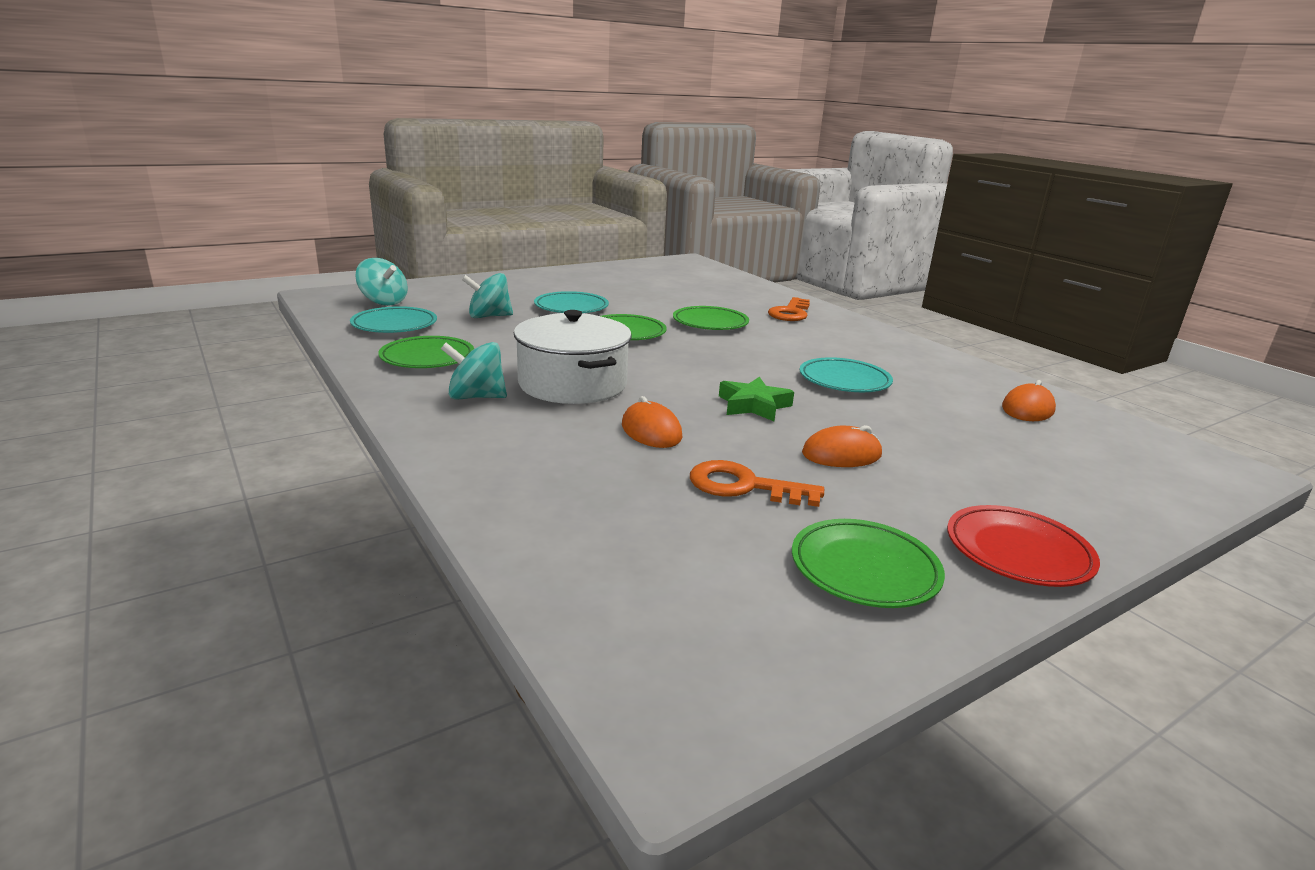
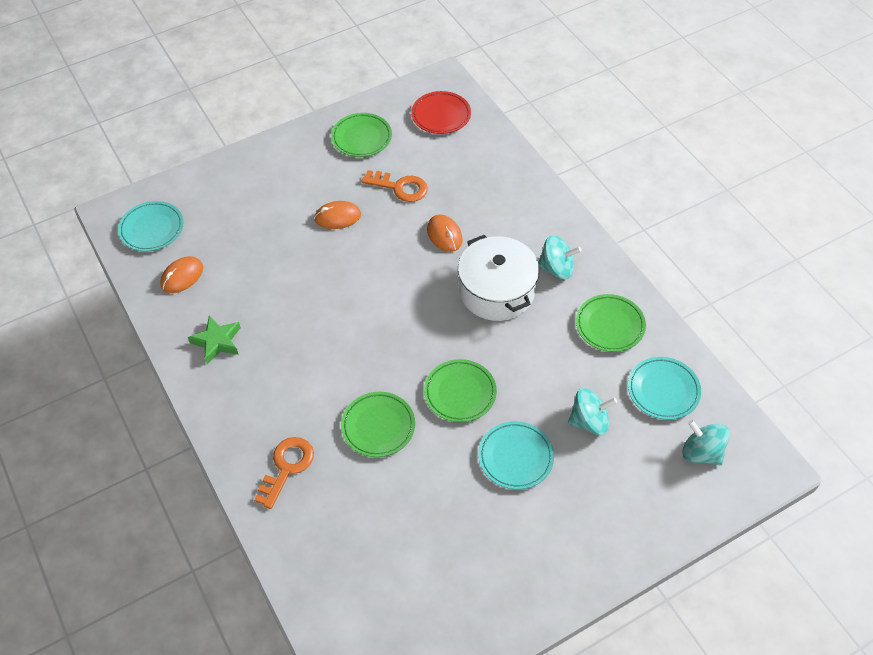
camera: 175 degrees left, 30 degrees up
green star [719,377,794,421] -> green star moved to [188,315,241,364]
turquoise plate [800,357,893,392] -> turquoise plate moved to [118,201,184,252]
red plate [947,505,1100,587] -> red plate moved to [411,91,471,134]

